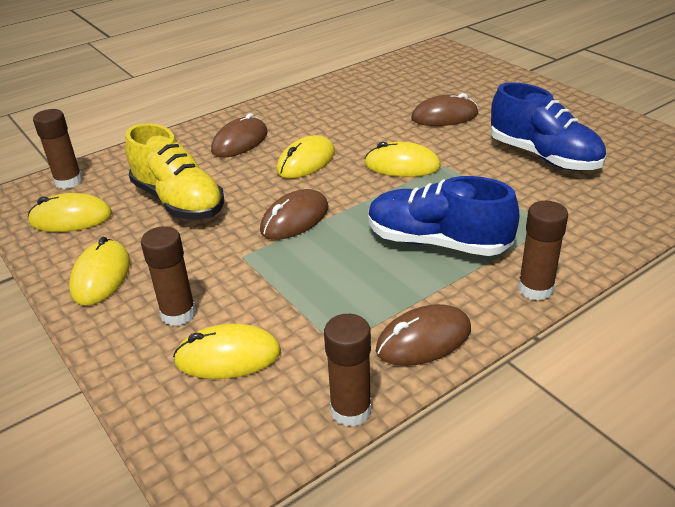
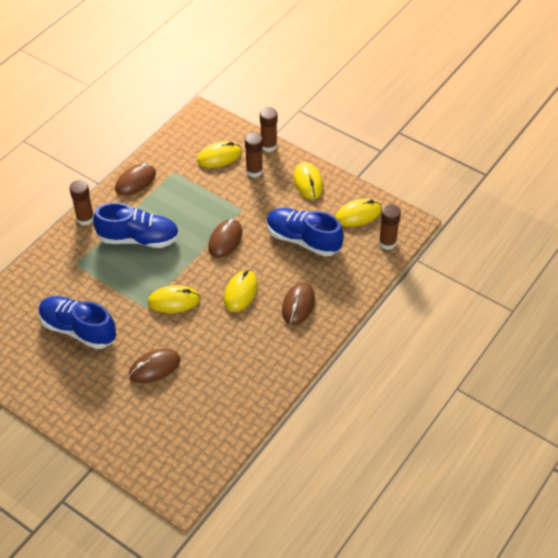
camera: 160 degrees right, 15 degrees up
yellow shoe [125,123,224,219] -> blue shoe [267,208,344,256]
brown glue stick [324,314,372,427] -> brown glue stick moved to [260,107,277,152]

